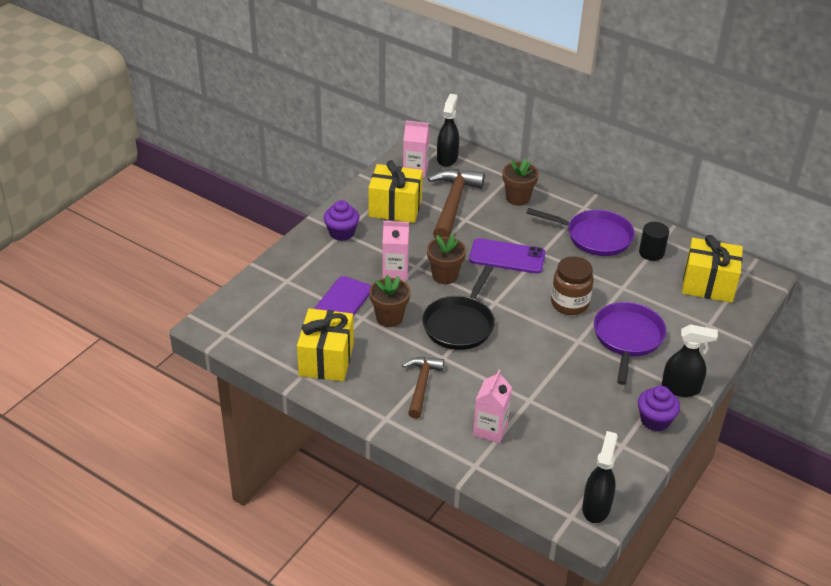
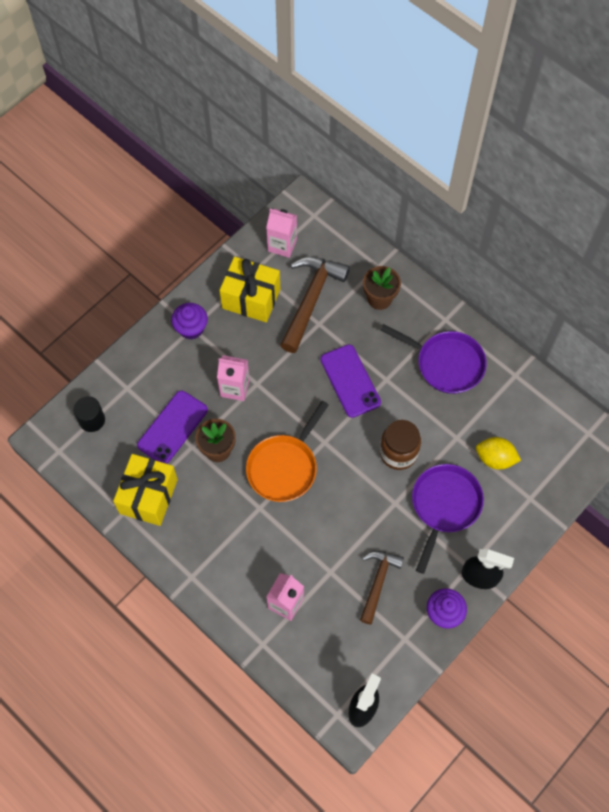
camera: 10 degrees right, 25 degrees up
brown hammer [402,357,444,419] -> brown hammer moved to [360,551,404,625]
black pan [422,265,495,350] -> orange pan [246,401,329,502]
brown flower pot [427,234,466,284] -> none
black spray bottle [437,94,459,167] -> none
purple phone [469,238,546,274] -> purple phone turned 45 degrees clockwise [321,344,381,418]
black cylinder [639,222,669,261] -> black cylinder moved to [73,396,105,432]
yellow gift [682,235,743,303] -> none
none -> yellow lemon [476,437,521,470]

